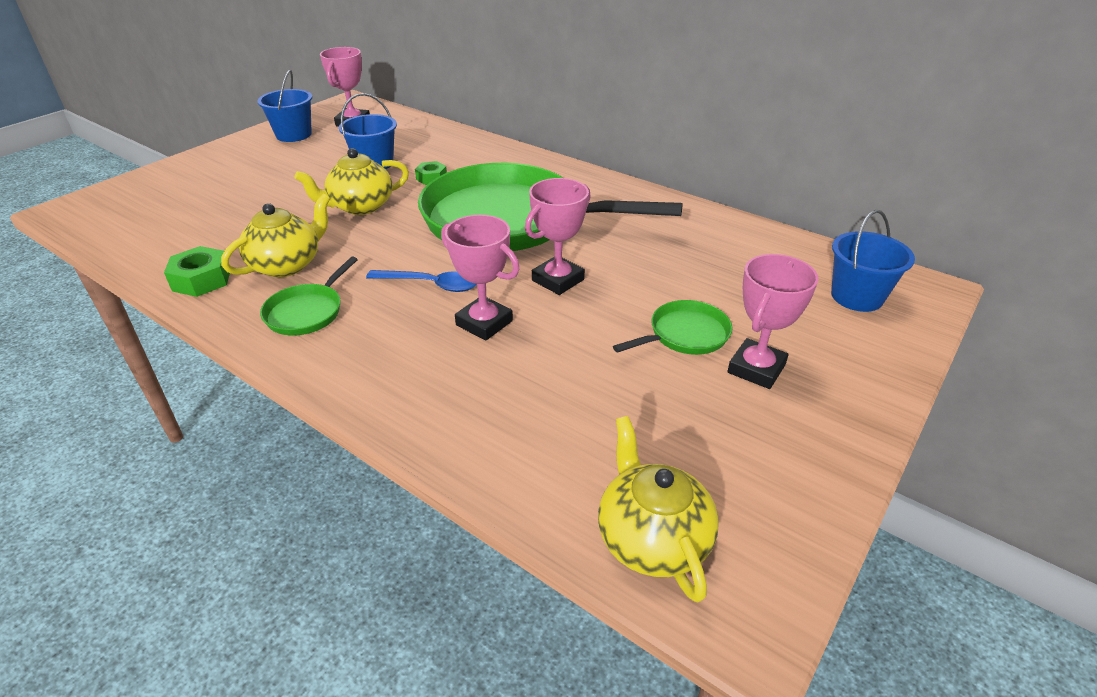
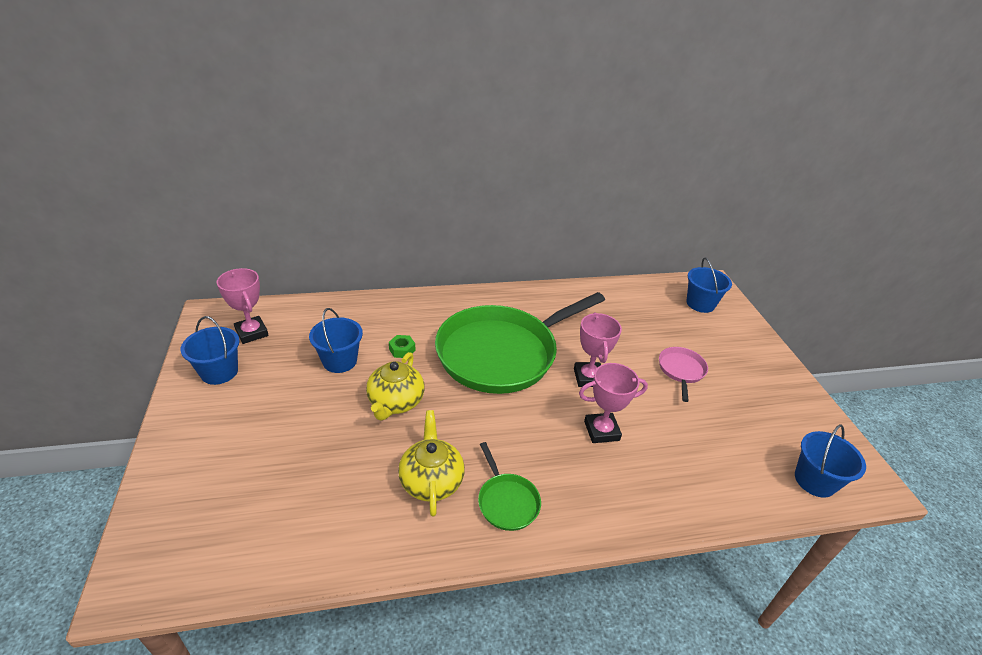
camera: 50 degrees left, 0 degrees up
green nut [164,246,230,297] -> none
blue spoon [366,270,477,292] -> none
yellow teapot [598,416,719,603] -> blue bucket [795,424,866,498]
green pan [613,300,733,355] -> pink pan [659,347,708,402]
pink trophy [727,254,818,389] -> none

